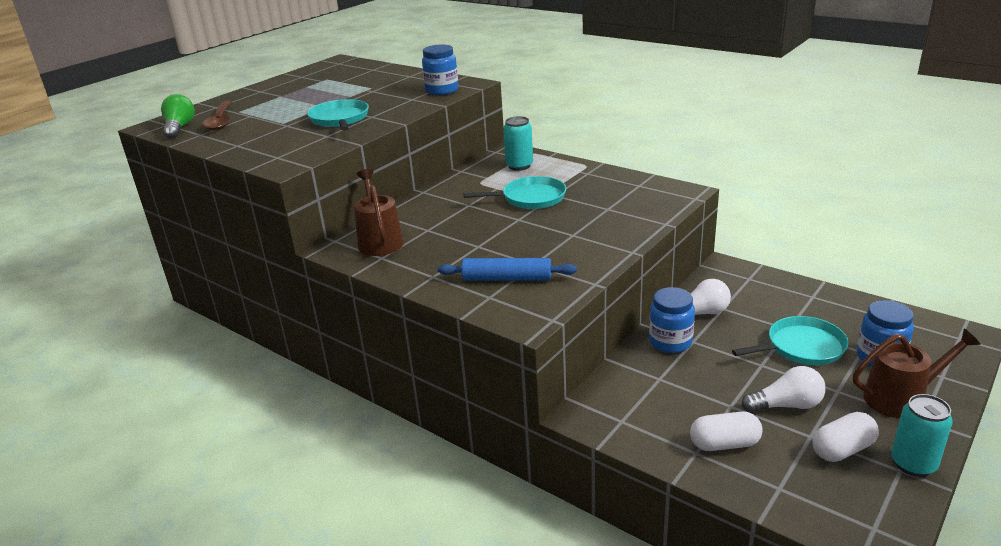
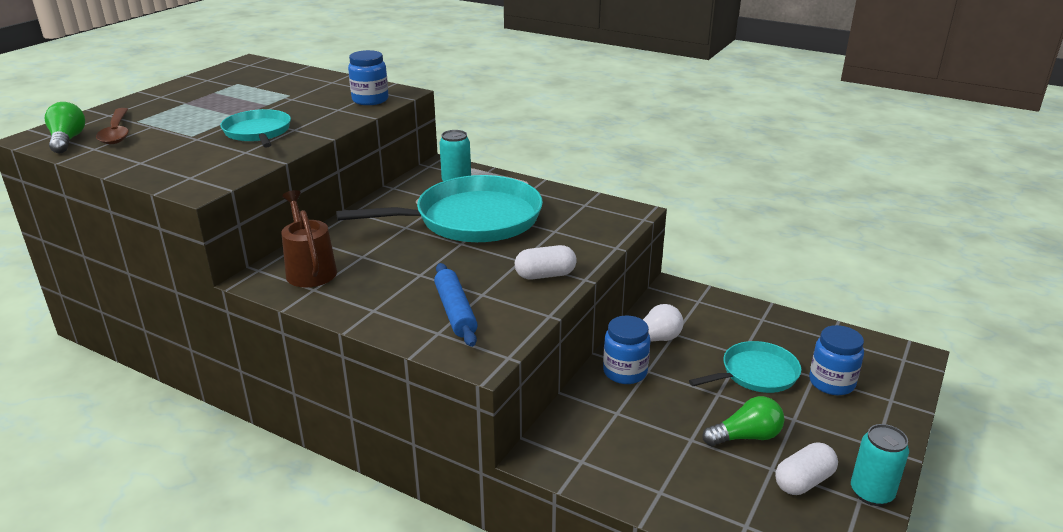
camera: 10 degrees left, 0 degrees up
blue rolling pin [437,258,577,281] -> blue rolling pin turned 75 degrees clockwise [434,263,478,347]
turquoise pan [464,176,566,209] -> turquoise pan [336,175,543,242], size x1.84
white capsule [690,412,763,451] -> white capsule moved to [515,245,577,279]
white light bulb [742,366,826,413] -> green light bulb [702,396,784,446]
brown watering can [853,329,981,418] -> none

